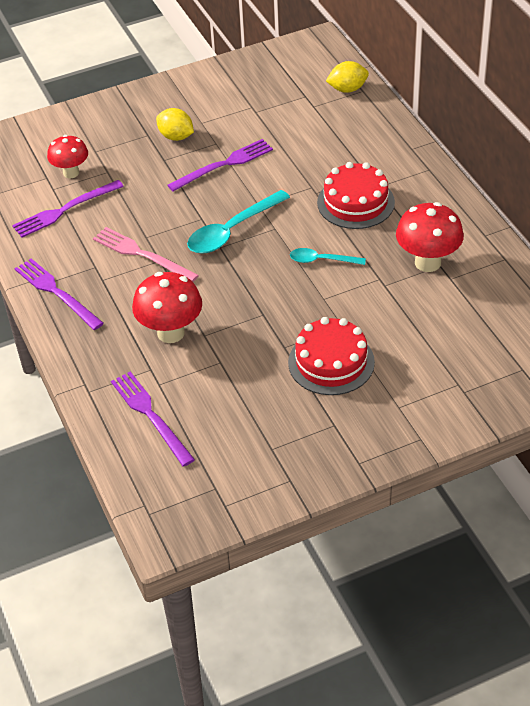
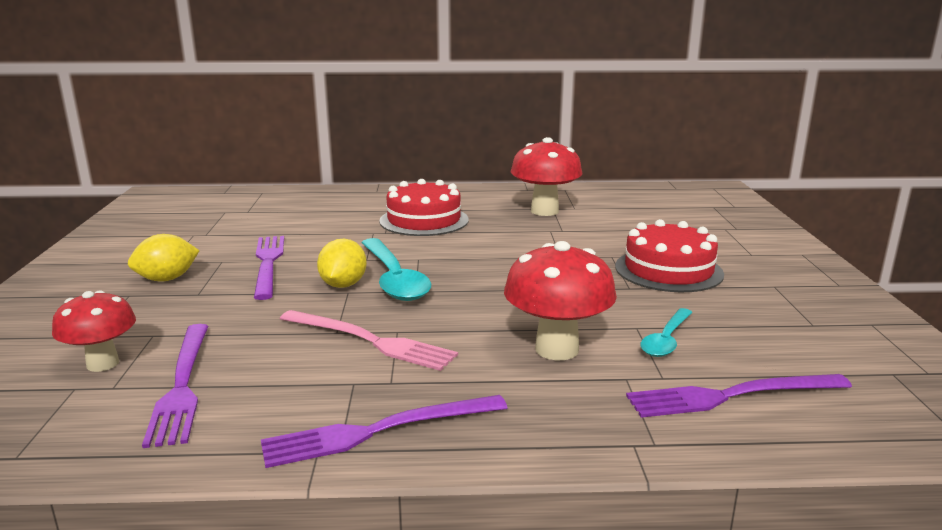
camera: 70 degrees left, 25 degrees down
pink fork [93,227,199,282] -> pink fork turned 120 degrees counterclockwise [280,310,458,371]
turquoise spoon [290,248,366,265] -> turquoise spoon moved to [640,308,692,357]
yellow lemon [326,61,369,93] -> yellow lemon moved to [317,239,367,288]

